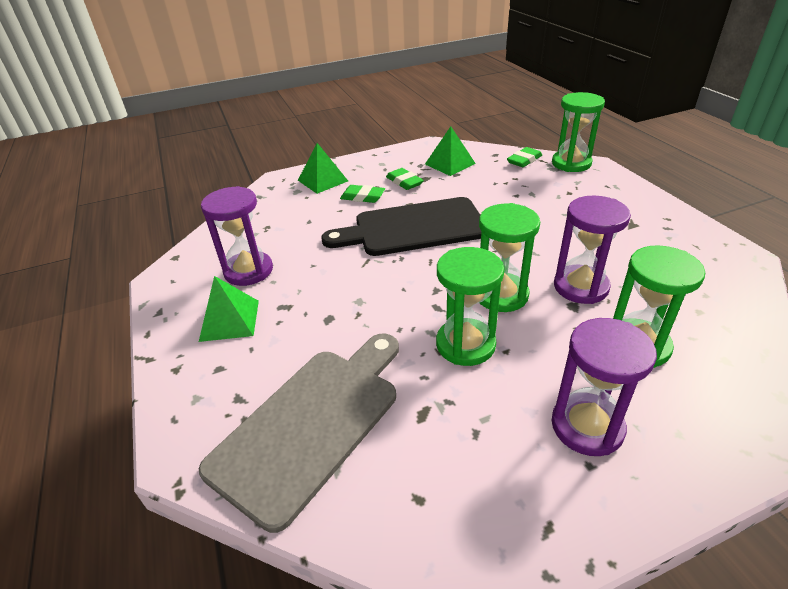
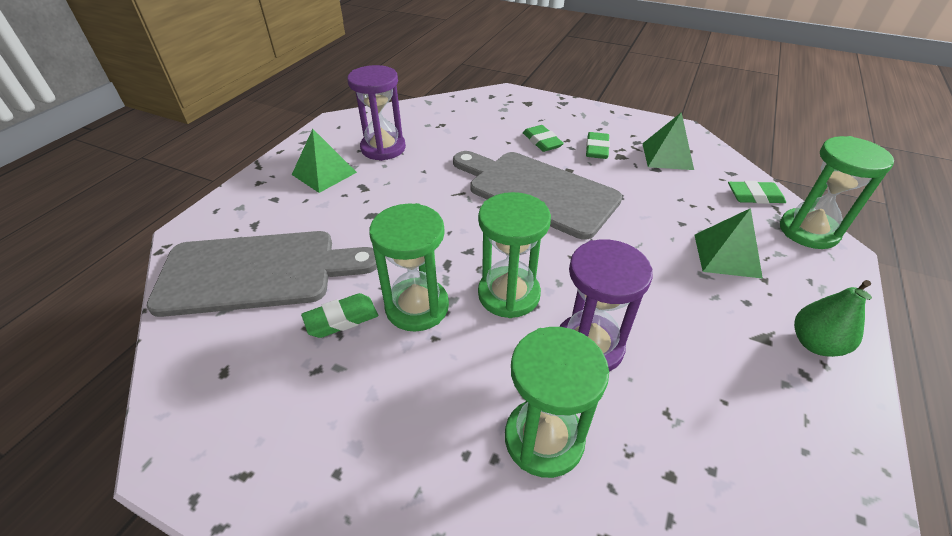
camera: 45 degrees right, 5 degrees up
green pyramid [298,143,348,194] -> green pyramid moved to [694,208,763,279]
black cutting board [321,197,481,256] -> grey cutting board [453,151,622,240]
purple hourglass [552,318,657,456] -> none
none -> green eraser [301,293,378,338]
none -> green pear [794,280,872,357]

